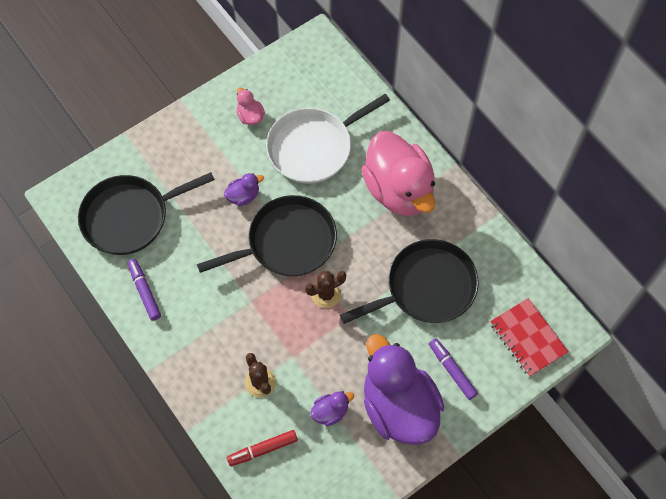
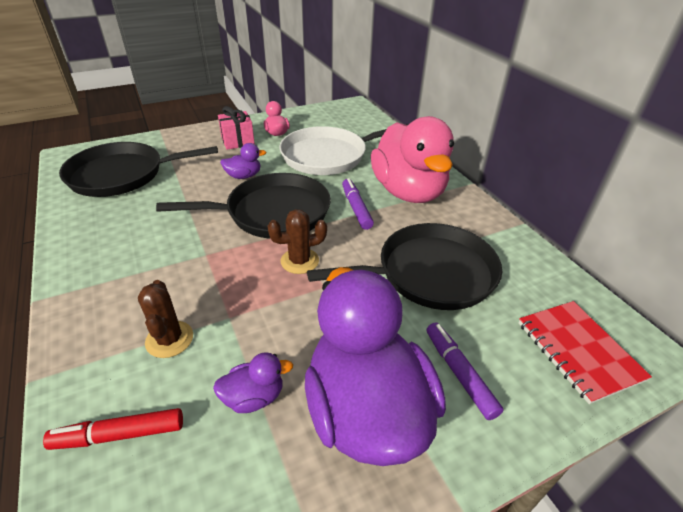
camera: 10 degrees right, 25 degrees down
purple marker [128,259,161,321] -> purple marker moved to [342,178,374,230]
none -> pink gift [218,106,255,150]

